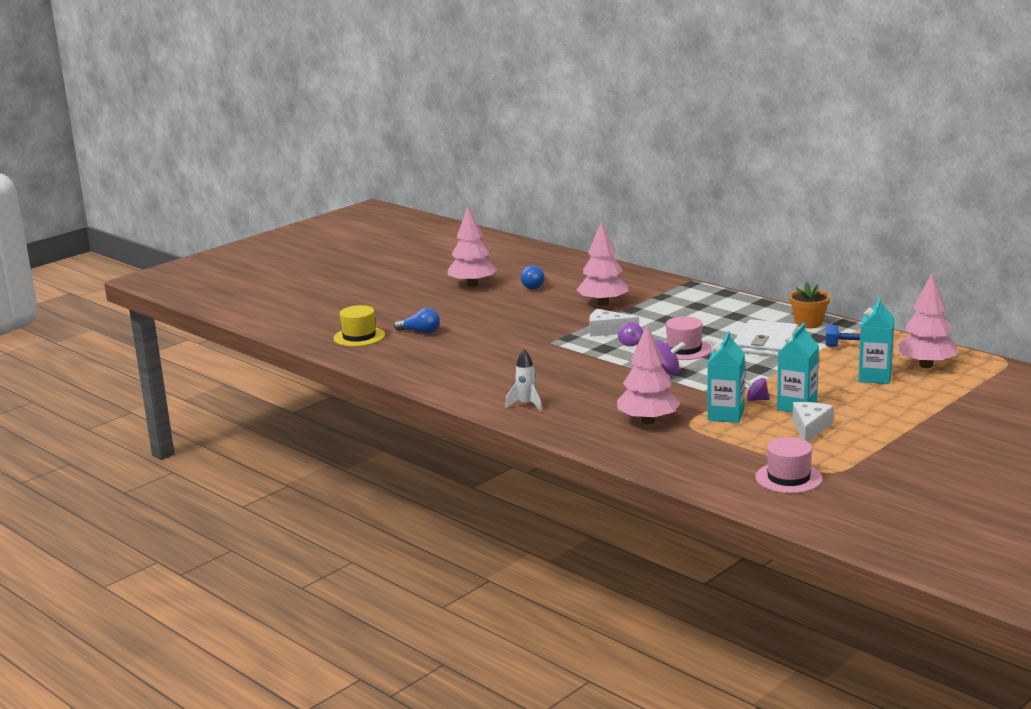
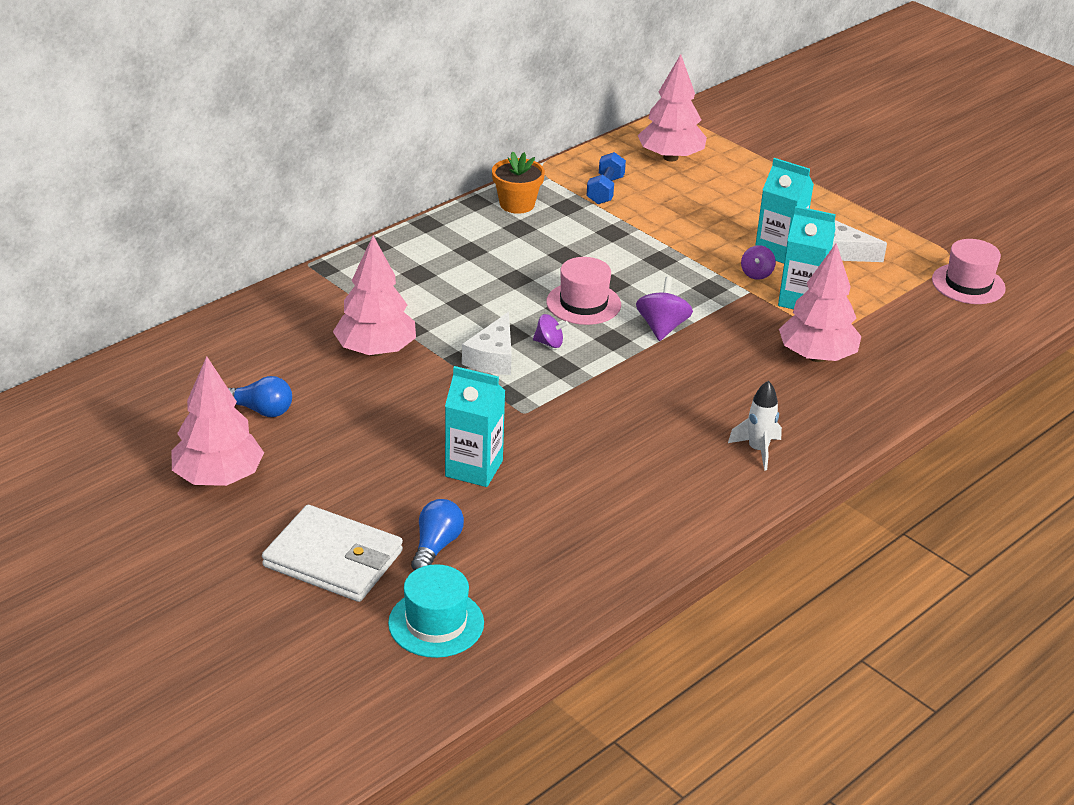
camera: 90 degrees left, 15 degrees up
yellow hat [333,305,385,347] -> turquoise hat [388,564,484,658]
white wallet [734,319,798,357] -> white wallet moved to [262,505,403,602]
turquoise carton [858,296,895,384] -> turquoise carton moved to [445,366,505,487]

